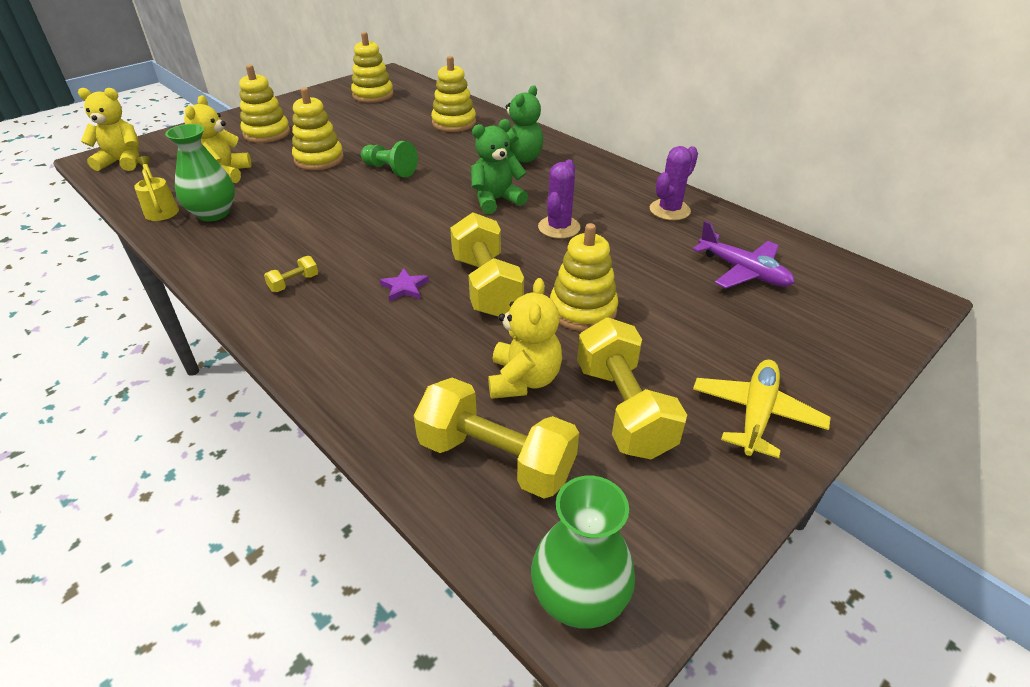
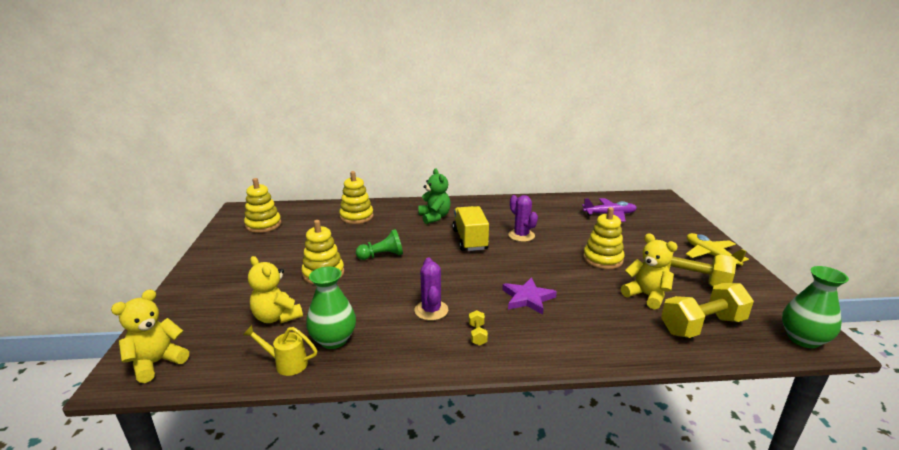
camera: 50 degrees left, 15 degrees down
yellow stacking toy [239,65,290,143] -> none
purple star [380,268,429,302] -> purple star [502,277,557,315], size x1.63
yellow dumbbell [450,212,524,317] -> none
green teddy bear [471,119,528,214] -> yellow truck [452,206,489,251]
purple cactus [650,146,698,220] -> purple cactus moved to [414,258,448,321]

